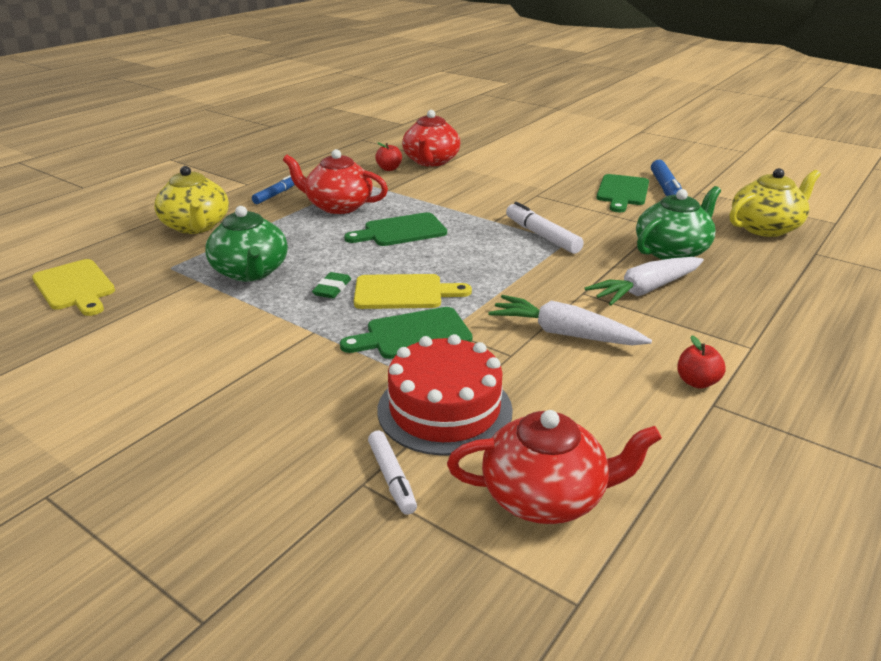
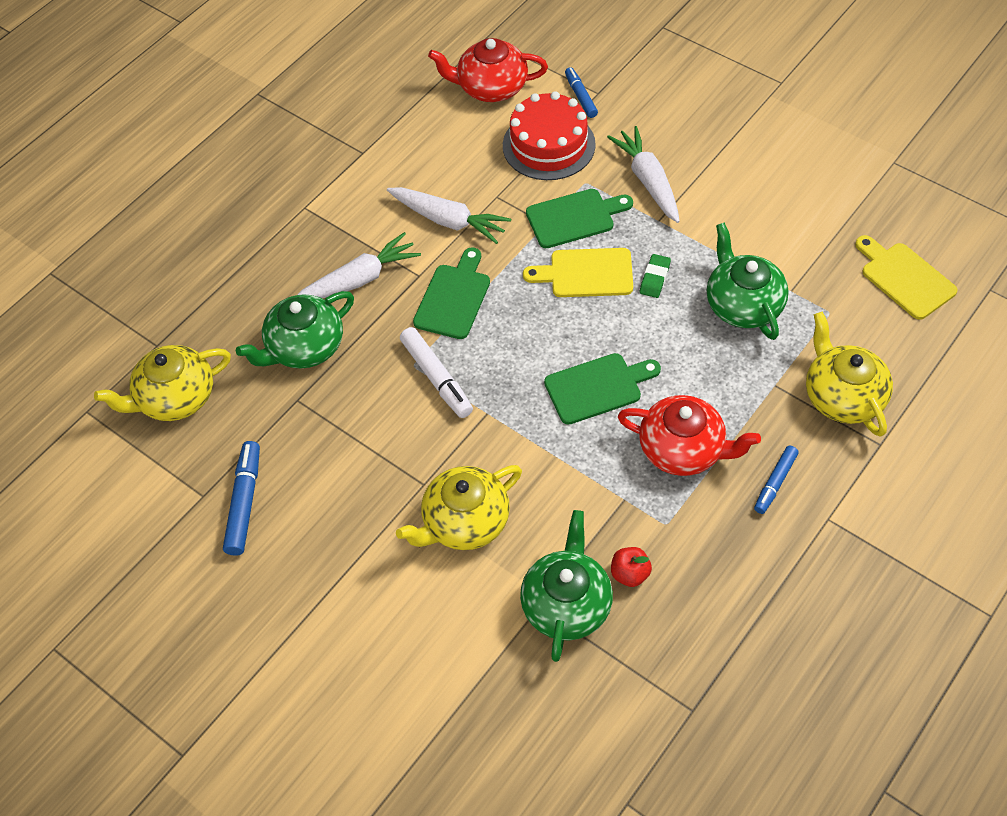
camera: 175 degrees left, 25 degrees up
white marker [368,431,417,515] -> blue marker [565,67,598,118]
red teapot [402,110,460,167] -> green teapot [520,510,613,662]
green cutting board [596,174,649,212] -> green cutting board moved to [413,247,490,339]
red apple [677,335,726,389] -> none
none -> yellow teapot [396,465,522,550]
none -> white carrot [607,126,680,223]

